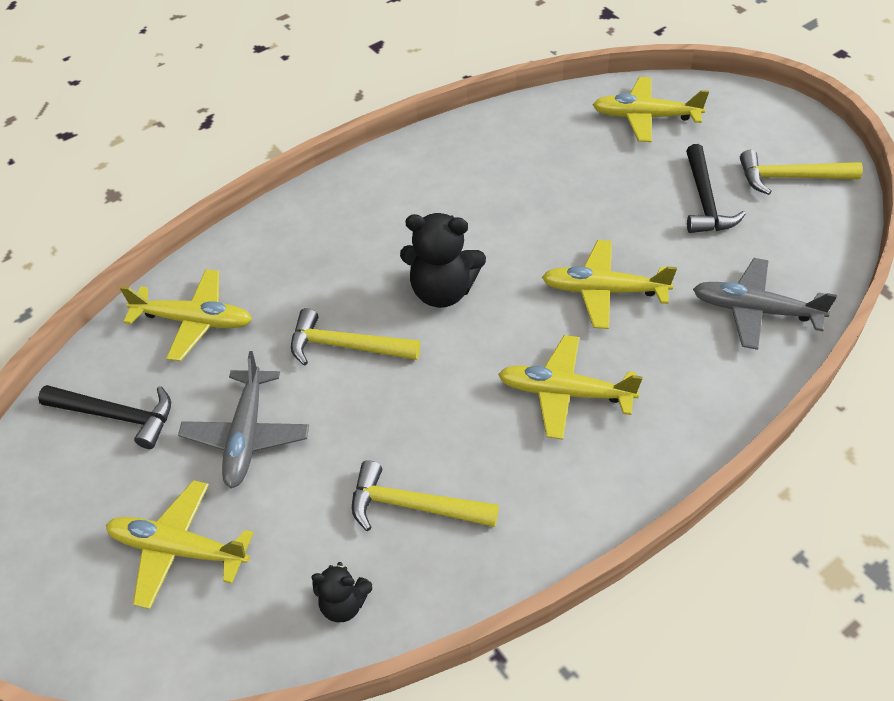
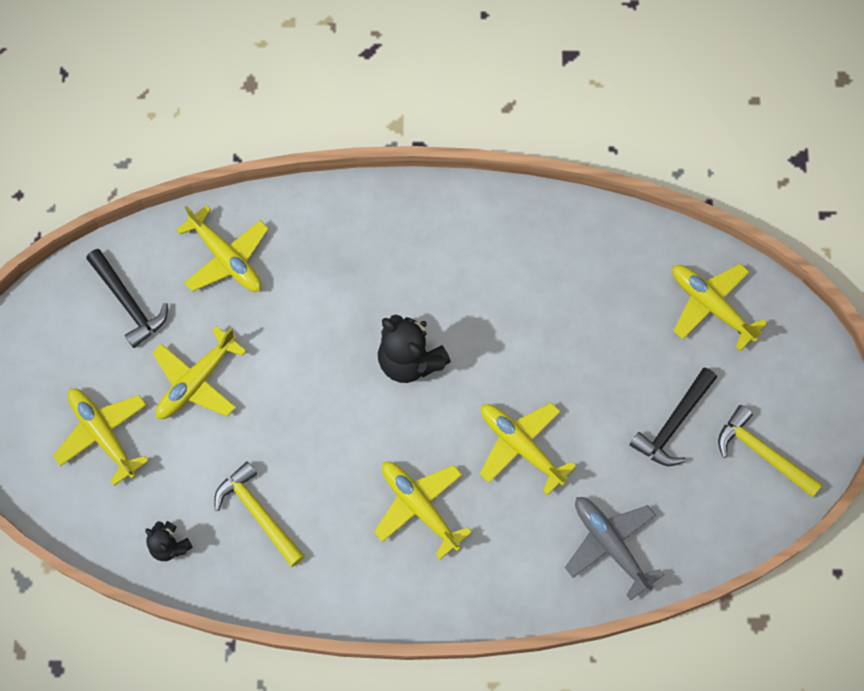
camera: 35 degrees right, 20 degrees up
grey plane [178,351,309,488] -> yellow plane [152,326,247,419]
yellow hammer [291,308,420,366] -> none

